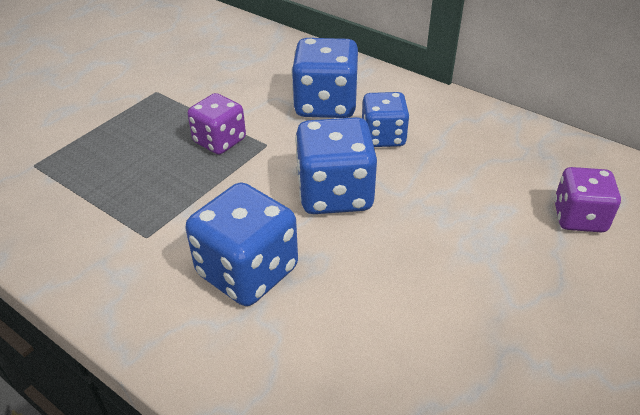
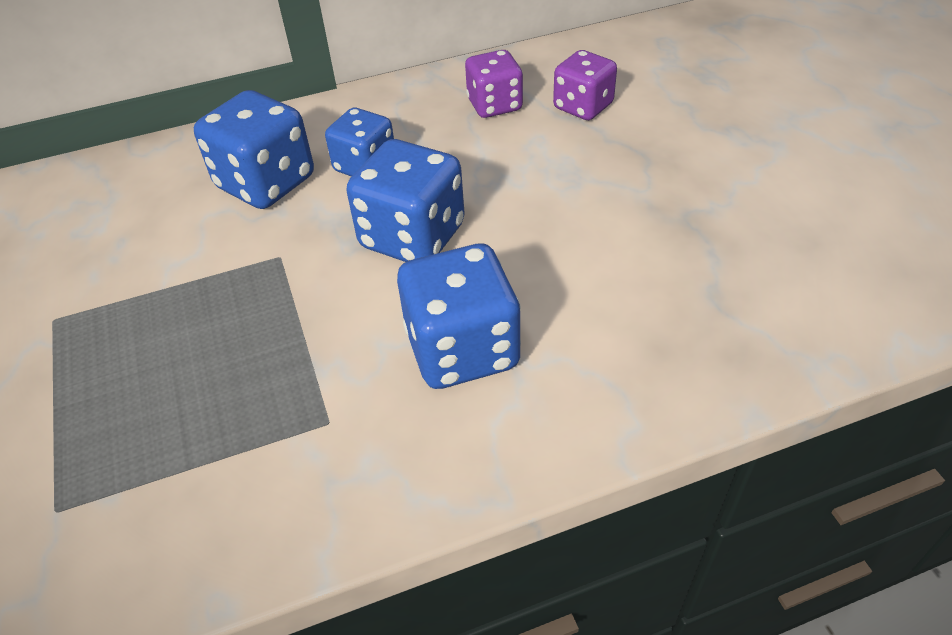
camera: 55 degrees left, 5 degrees up
purple dice [188,93,246,155] -> purple dice moved to [465,50,523,118]

